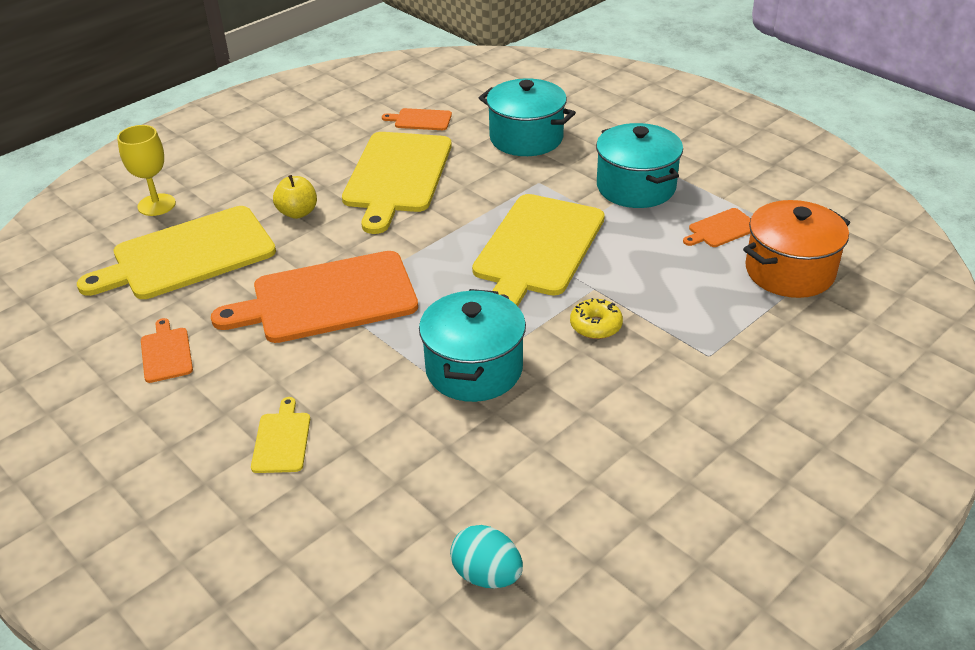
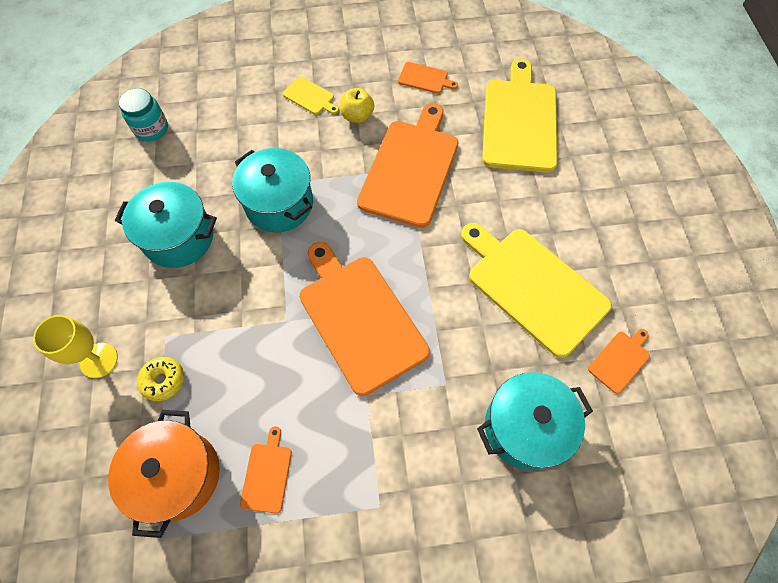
camera: 125 degrees right, 25 degrees up
yellow goblet [117,125,176,216] -> yellow goblet moved to [33,315,118,378]
yellow apple [273,175,317,219] -> yellow apple moved to [340,88,374,123]
turquoise egg [450,525,523,588] -> turquoise jar [118,88,168,141]
yellow cutting board [472,194,605,306] -> orange cutting board [299,242,430,396]
yellow donut [570,298,623,339] -> yellow donut moved to [137,357,184,401]
turquoise pot [596,123,683,208] -> turquoise pot moved to [115,182,217,268]

